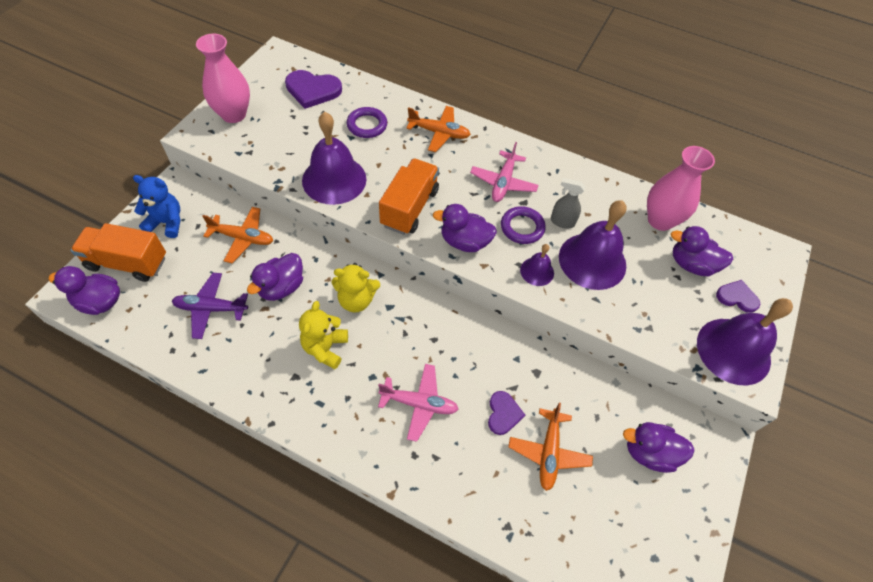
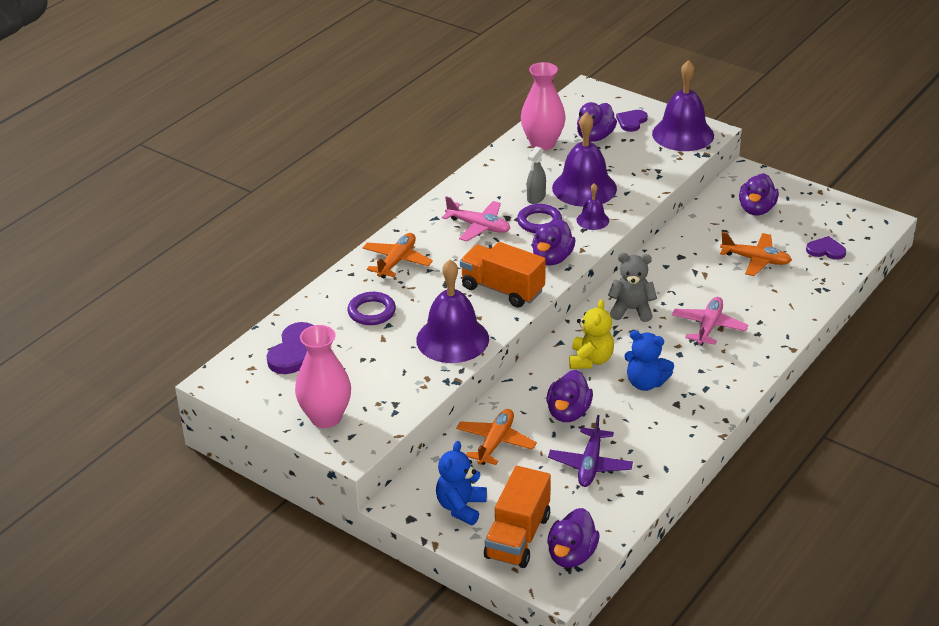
camera: 75 degrees left, 20 degrees down
purple duck [247,253,303,301] -> purple duck turned 60 degrees clockwise [547,370,593,422]
yellow teddy bear [299,301,348,369] -> blue teddy bear [624,330,674,391]
purple heart [488,391,525,435] -> purple heart moved to [806,236,846,260]
none -> grey teddy bear [608,253,657,322]

